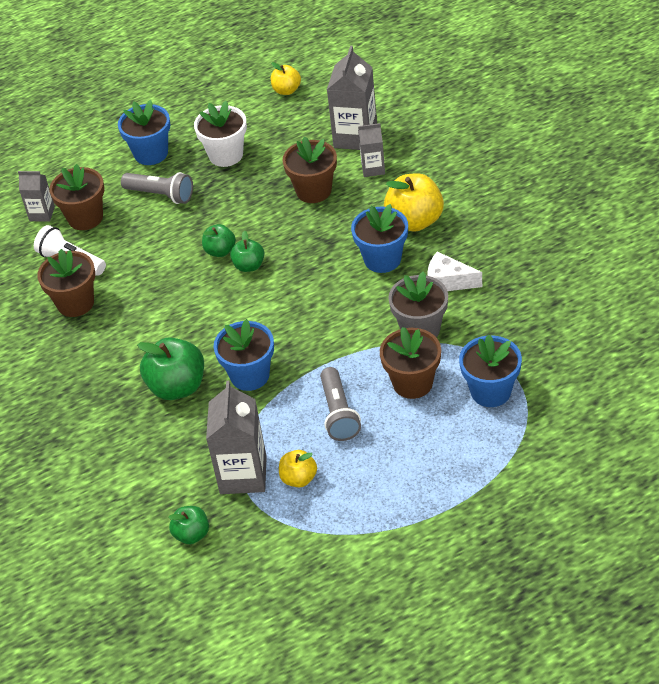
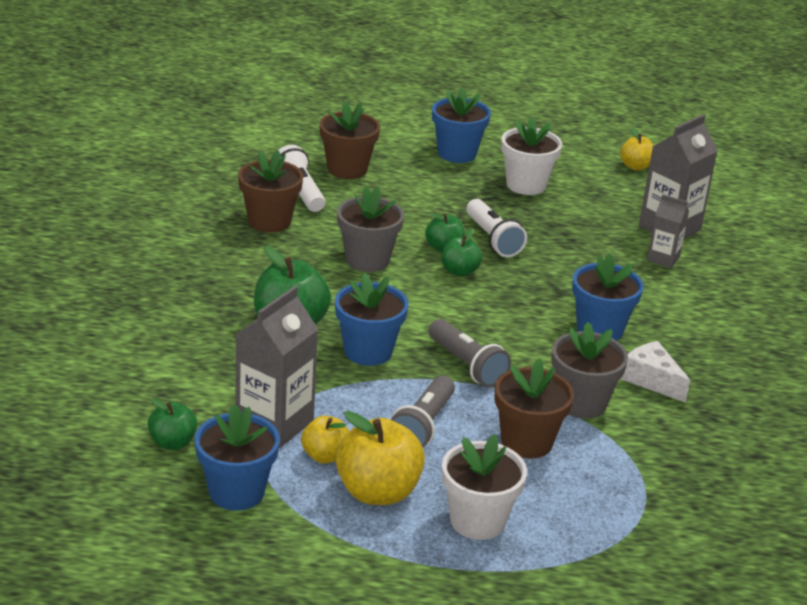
camera: 25 degrees right, 15 degrees down
grey carton [18,171,55,222] -> none
grey flashlight [121,172,193,204] -> grey flashlight moved to [429,319,511,387]
brown flower pot [282,136,337,203] -> none
yellow apple [384,173,444,232] -> yellow apple moved to [335,411,425,505]
blue flower pot [459,335,522,407] -> blue flower pot moved to [194,405,280,511]
none -> grey flower pot [337,186,404,272]
none -> white flower pot [442,434,527,540]
none -> white flashlight [466,199,527,257]

